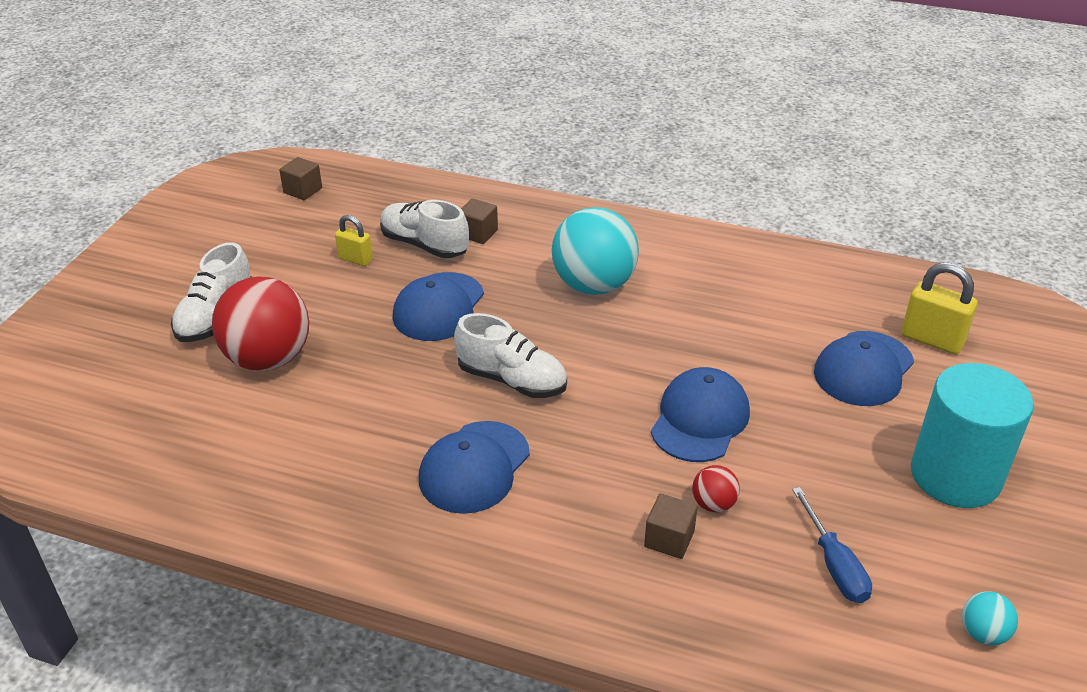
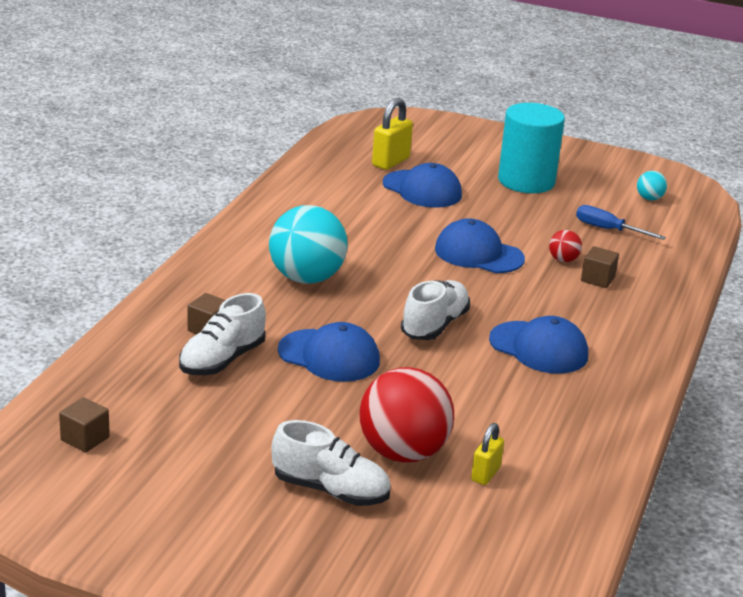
camera: 90 degrees left, 10 degrees down
yellow padlock [335,215,373,266] -> yellow padlock moved to [471,423,504,485]
blue screwdriver [792,487,872,603] -> blue screwdriver turned 135 degrees counterclockwise [576,205,666,240]

